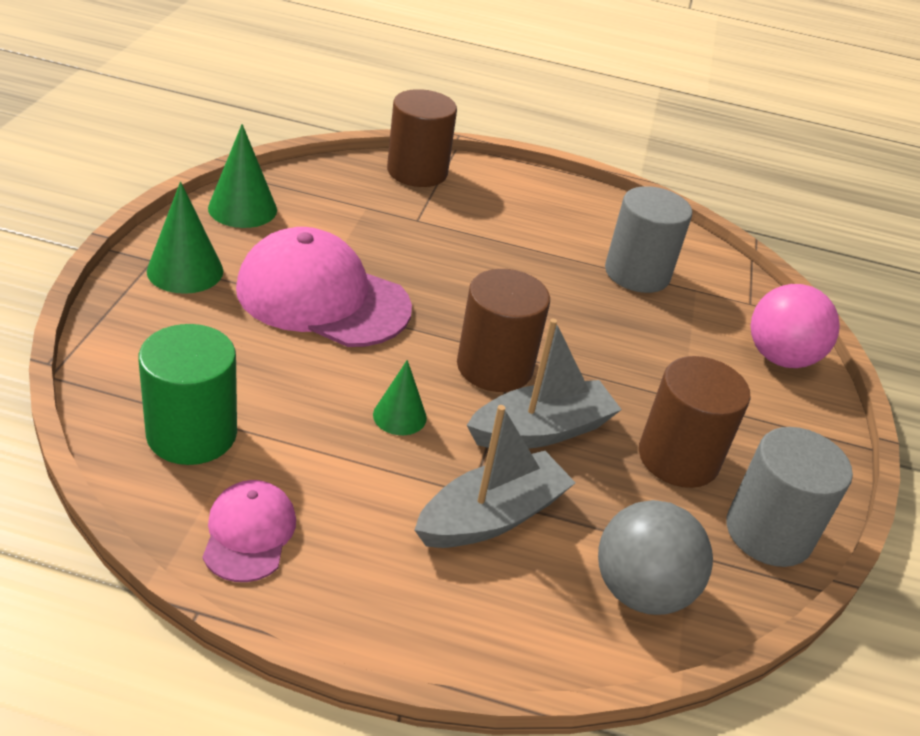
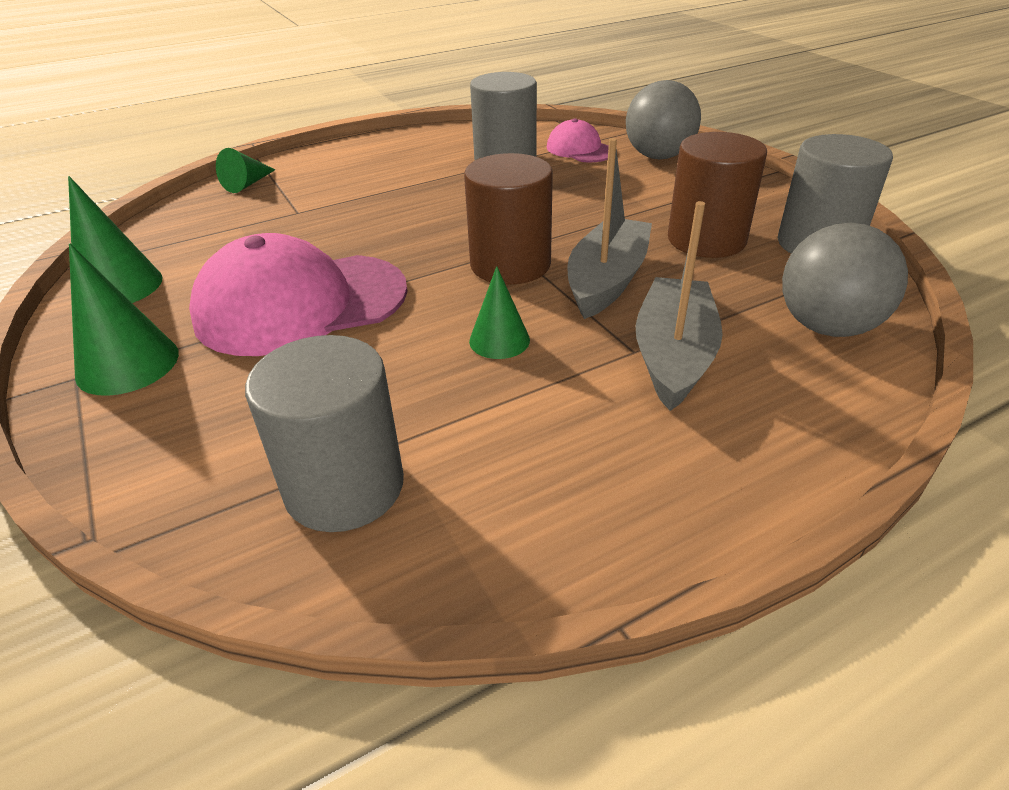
camera: 35 degrees left, 0 degrees up
green cylinder [138,324,237,465] -> grey cylinder [245,335,404,532]
pink cap [203,480,296,582] -> pink cap moved to [547,118,609,162]
brown cylinder [387,89,457,187] -> green cone [216,148,275,193]
pink ball [750,284,840,368] -> grey ball [626,80,701,159]

